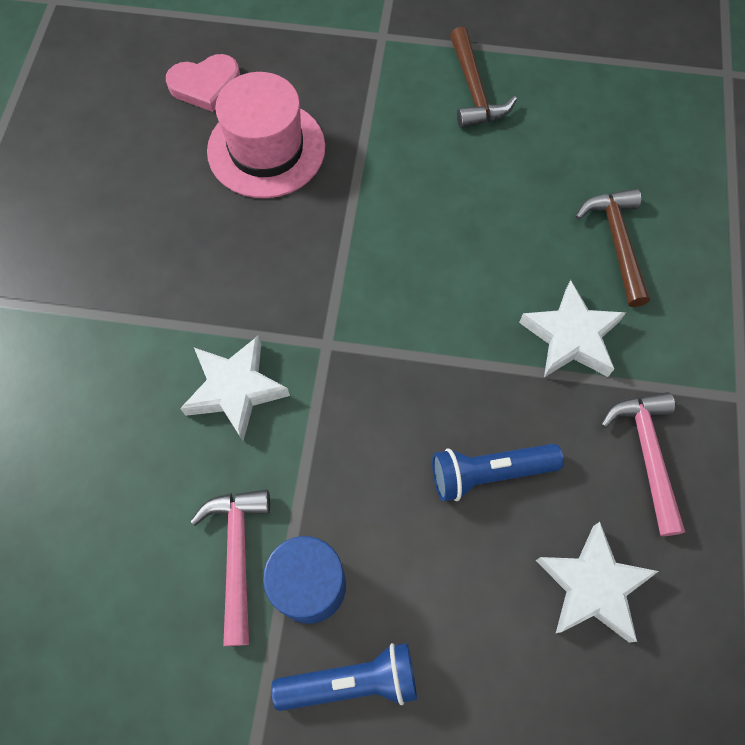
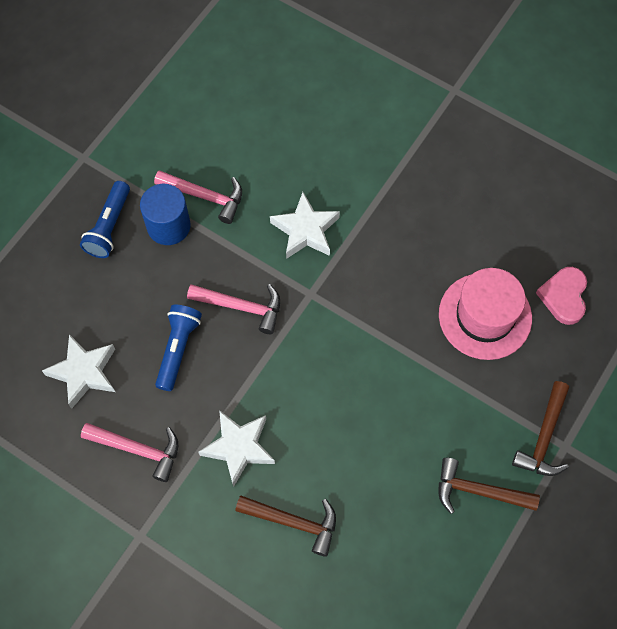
camera: 115 degrees right, 0 degrees up
none -> pink hammer [187,284,280,334]
none -> brown hammer [512,381,569,476]

